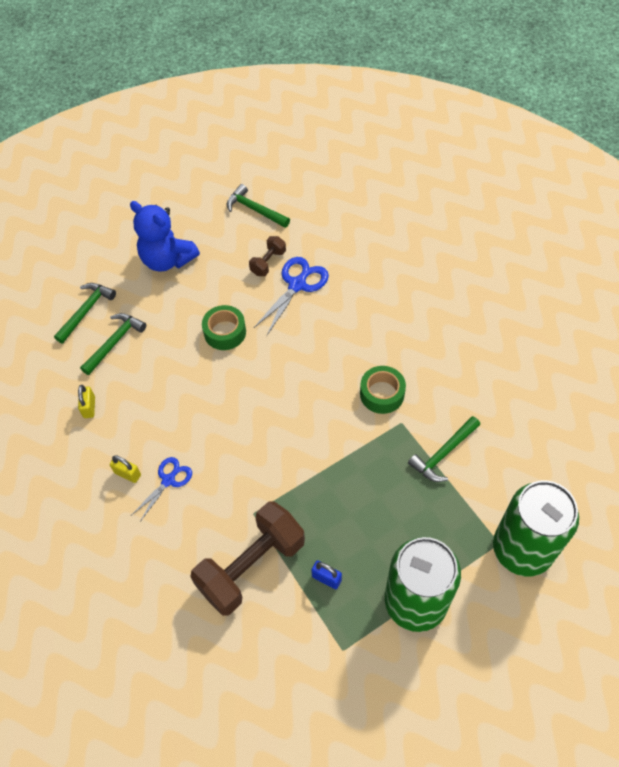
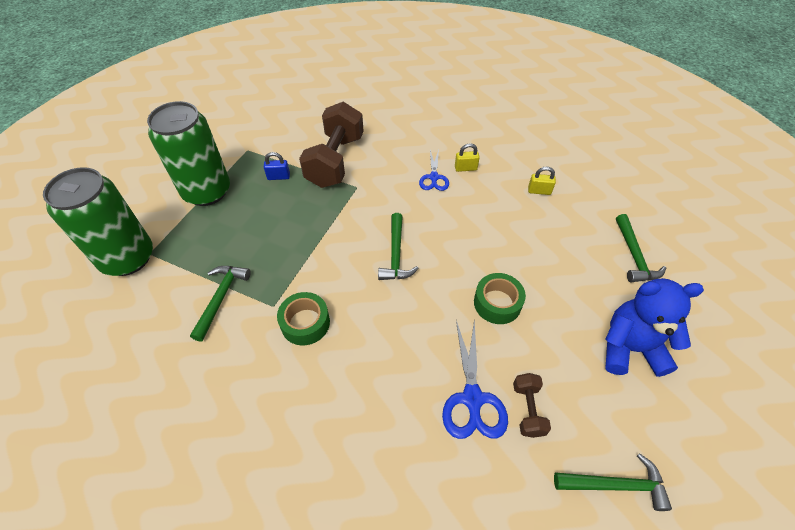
camera: 145 degrees right, 5 degrees down
yellow padlock [78,385,95,418] -> yellow padlock turned 45 degrees counterclockwise [528,167,556,195]
green hammer [80,313,146,375] -> green hammer moved to [378,213,419,280]

